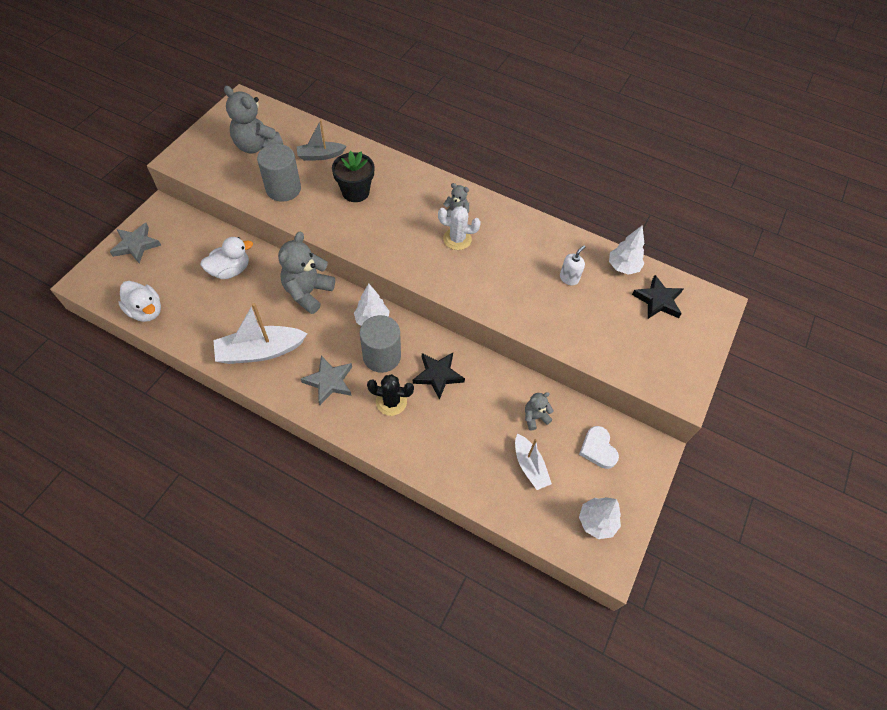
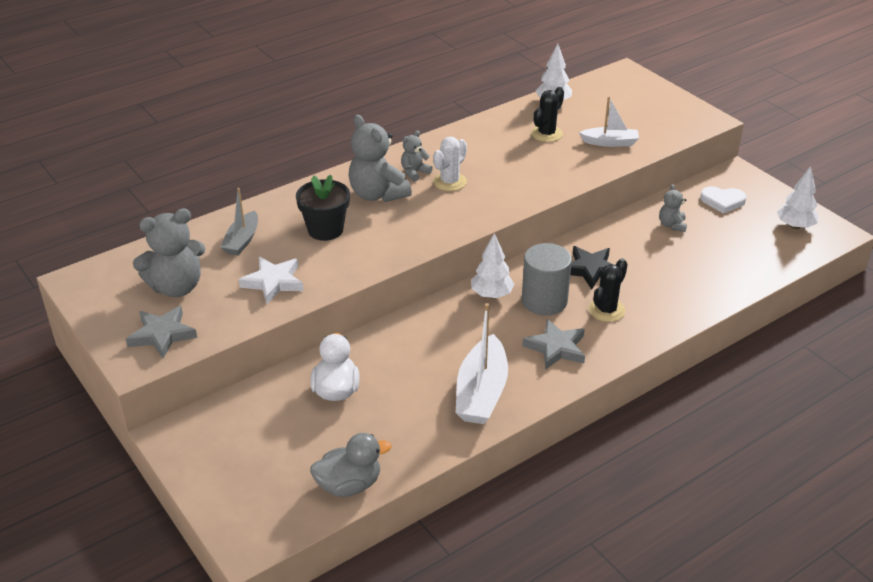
camera: 60 degrees left, 20 degrees down
grey star [110,223,161,263] -> grey star moved to [126,306,197,358]
white duck [118,281,161,322] -> grey duck [310,433,392,497]
grey cylinder [257,144,301,202] -> white star [239,257,304,304]
grey teddy bear [278,232,335,314] -> grey teddy bear moved to [348,115,412,202]
white boat [515,434,552,490] -> white boat moved to [579,96,639,147]
white soap dispenser [560,246,585,285] -> black cactus [531,87,564,142]
black star [632,275,683,319] -> none

